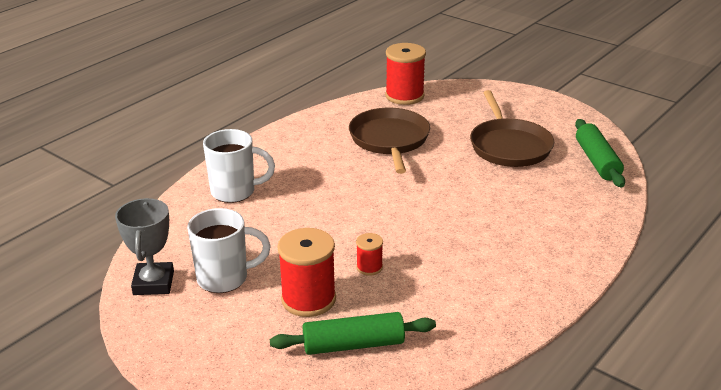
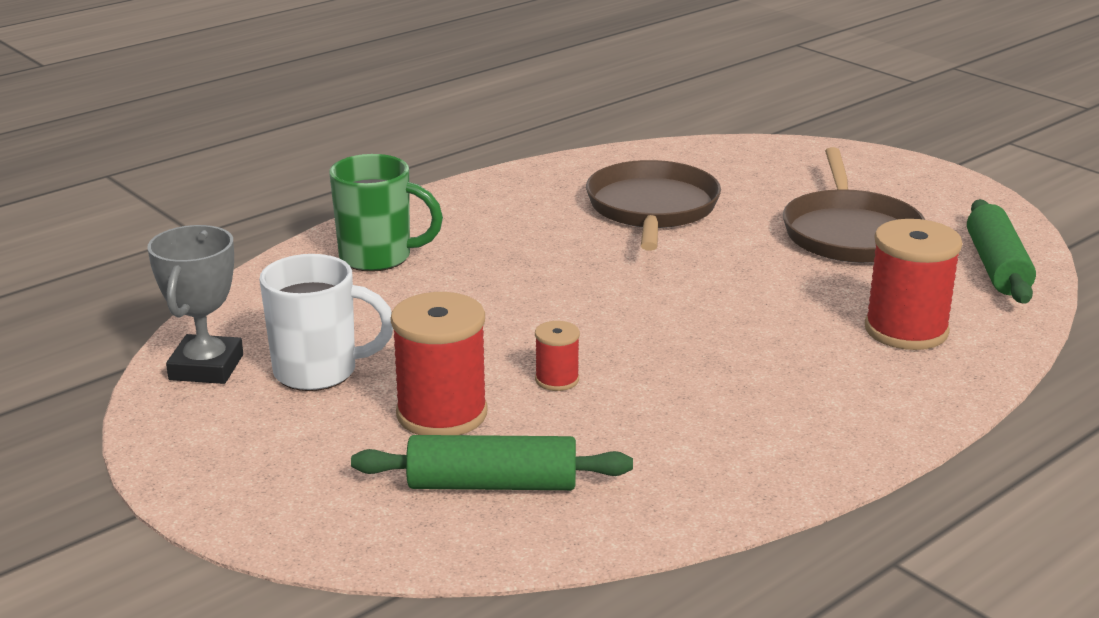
camera: 10 degrees right, 5 degrees down
white mug [203,129,275,203] -> green mug [329,154,443,272]
red spool [385,43,426,105] -> red spool moved to [865,219,962,350]

